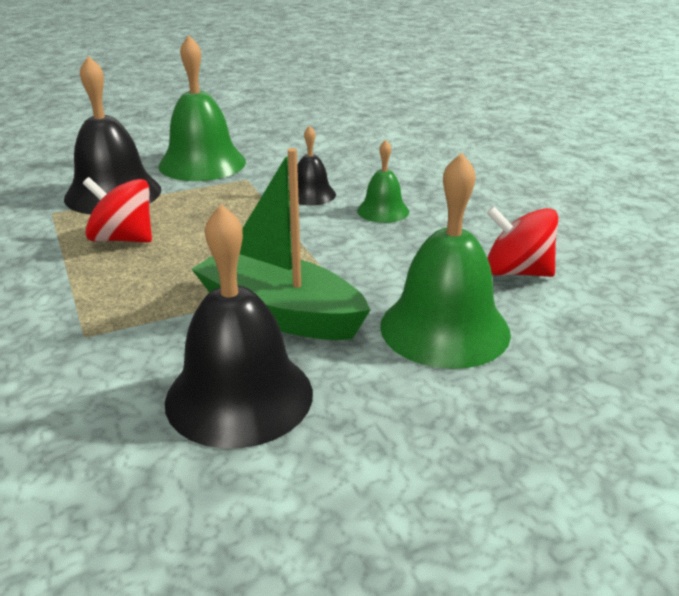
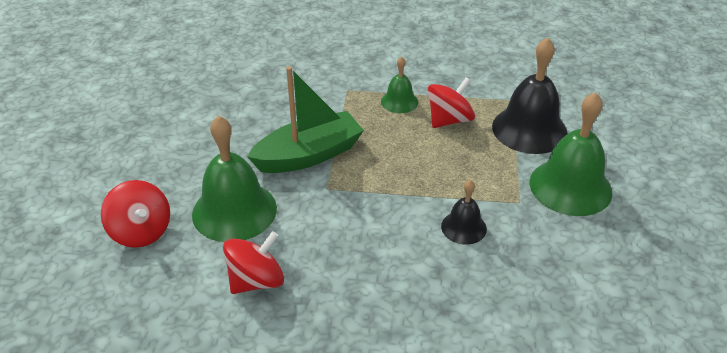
camera: 120 degrees right, 10 degrees up
black bell [165,204,313,449] -> none
green bell [357,140,409,223] -> green bell moved to [381,56,418,113]
none -> red spinning top [101,180,170,248]

